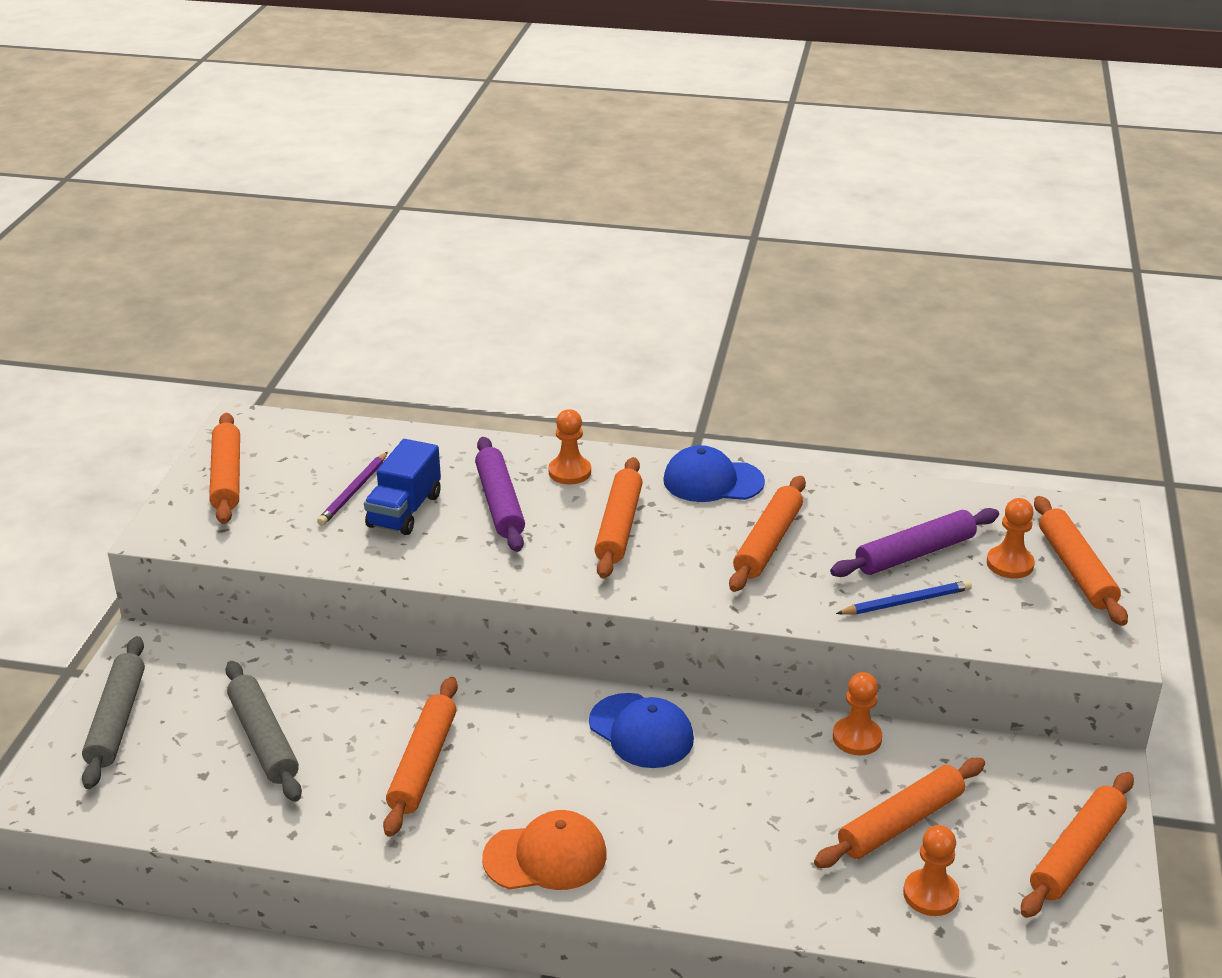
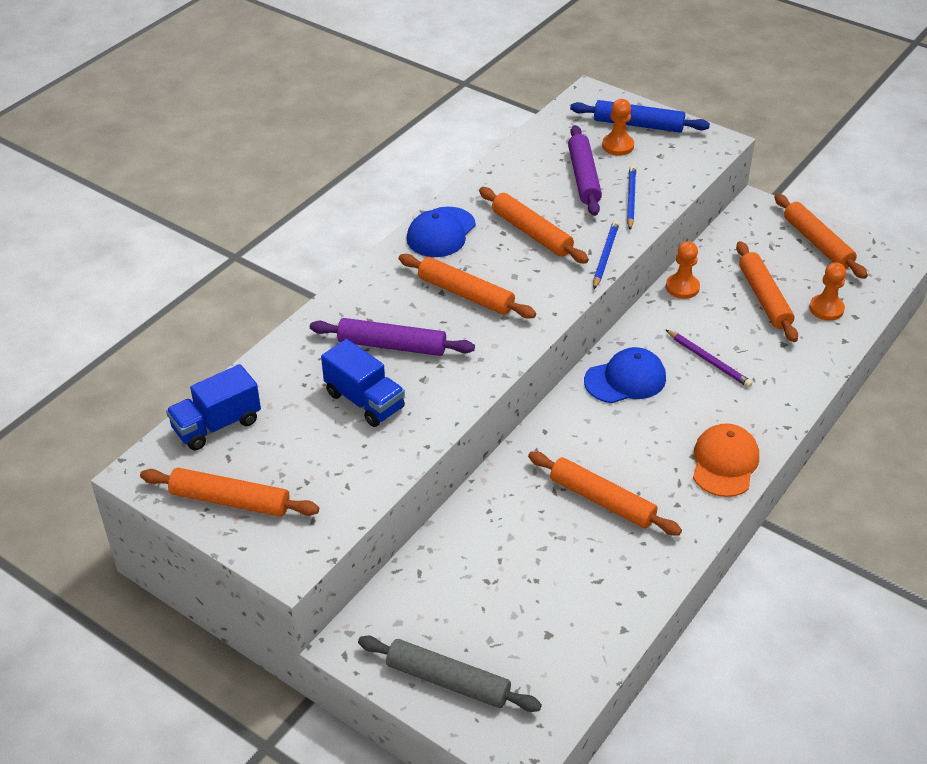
camera: 65 degrees left, 10 degrees up
grey rolling pin [225,661,302,802] -> none
purple pencil [317,452,388,526] -> purple pencil moved to [665,329,753,388]
orange pawn [548,409,591,485] -> none
orange rolling pin [1034,496,1128,626] -> blue rolling pin [570,100,710,133]
none -> blue truck [166,364,261,450]
none -> blue pencil [593,220,619,289]

